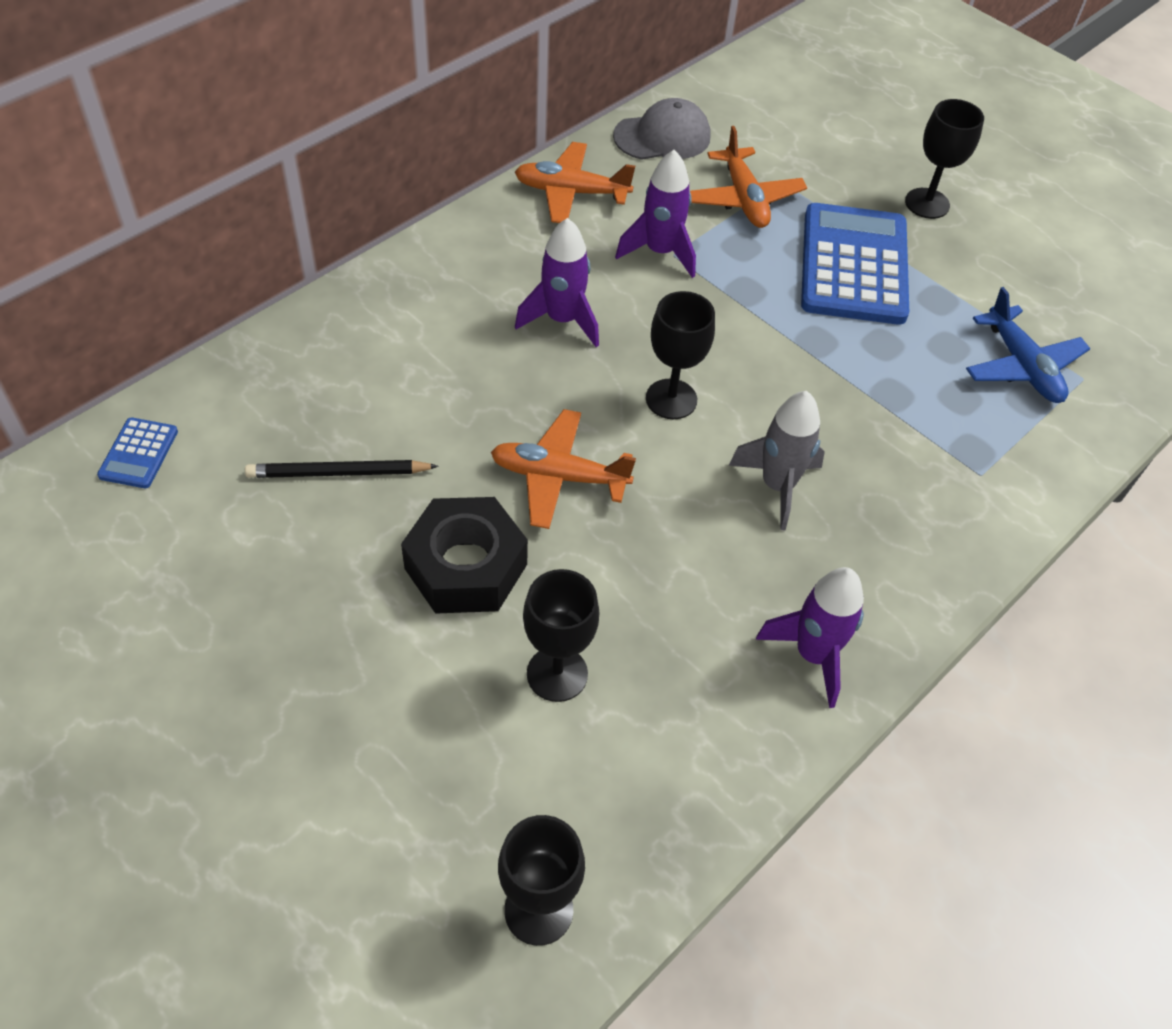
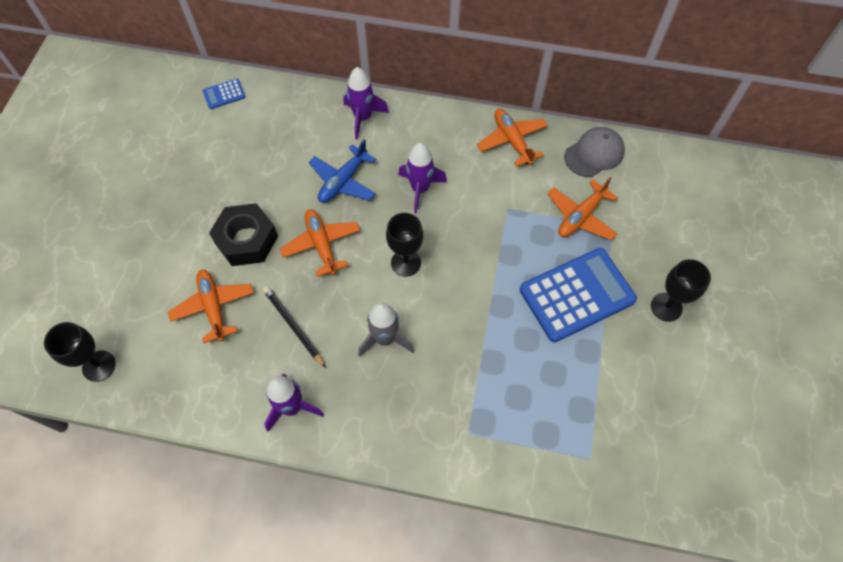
camera: 60 degrees right, 10 degrees up
black pencil [245,460,439,478] -> black pencil moved to [263,286,326,368]
black goblet [523,569,600,702] -> orange plane [168,270,254,343]
grey cap [613,98,710,160] -> grey cap turned 75 degrees counterclockwise [564,127,625,177]
purple rocket [615,150,696,278] -> purple rocket moved to [344,67,389,140]
blue plane [966,287,1091,403] -> blue plane moved to [309,139,376,203]

